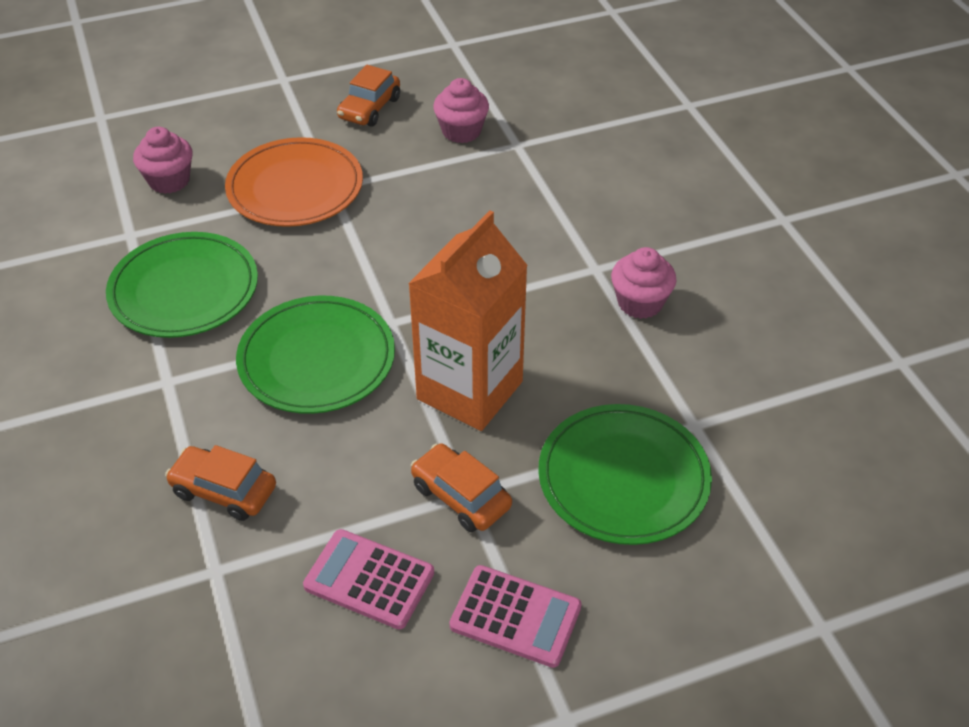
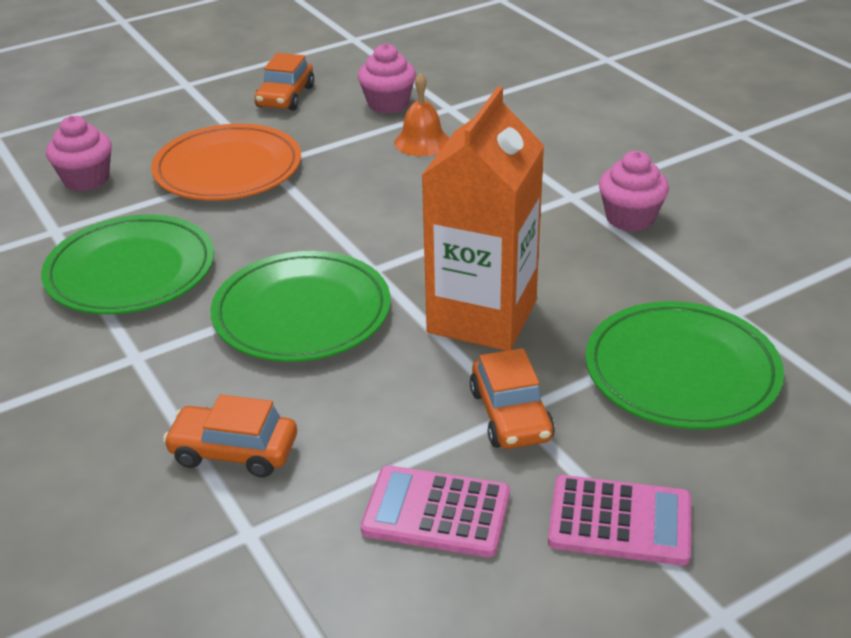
camera: 10 degrees left, 10 degrees down
orange car [411,443,512,532] -> orange car turned 135 degrees counterclockwise [470,348,555,449]
none -> orange bell [394,73,449,156]

